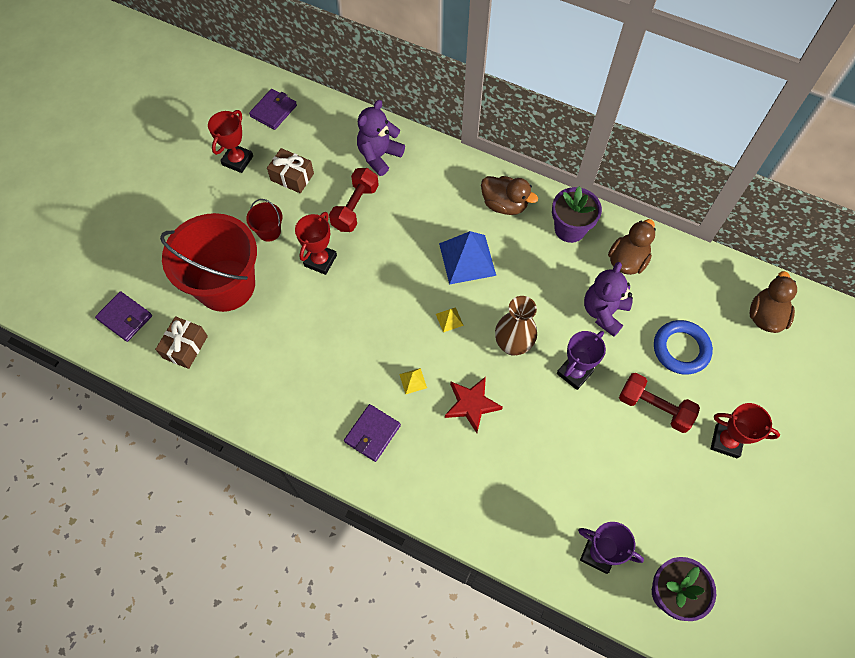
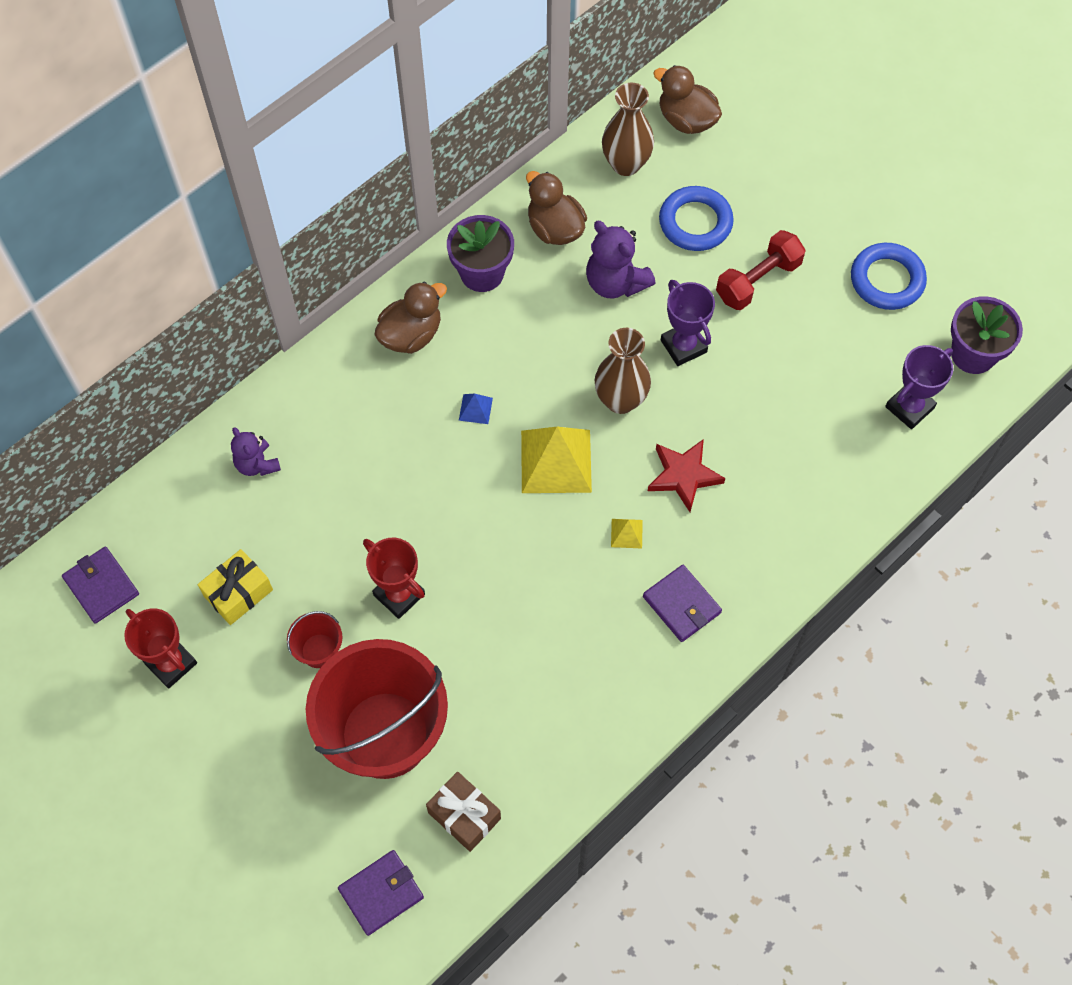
camera: 70 degrees left, 0 degrees up
brown gift [267,148,314,193] -> yellow gift [198,549,273,625]
red dumbbell [329,168,379,232] -> none
purple teddy bear [357,100,405,176] -> purple teddy bear [231,427,281,476], size x0.64
yellow pyramid [436,307,464,333] -> yellow pyramid [521,427,592,493], size x2.28
blue pyramid [439,231,496,285] -> blue pyramid [459,394,493,424], size x0.44
red trophy [710,403,780,458] -> none
none -> brown vase [602,83,654,176]
none -> blue ring [851,243,927,310]

